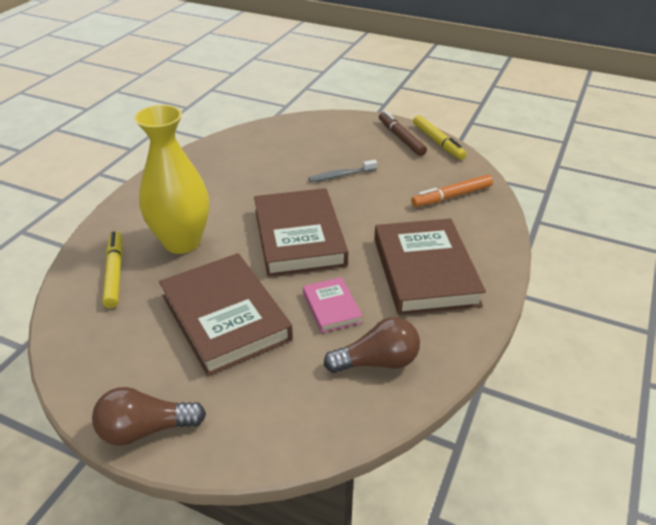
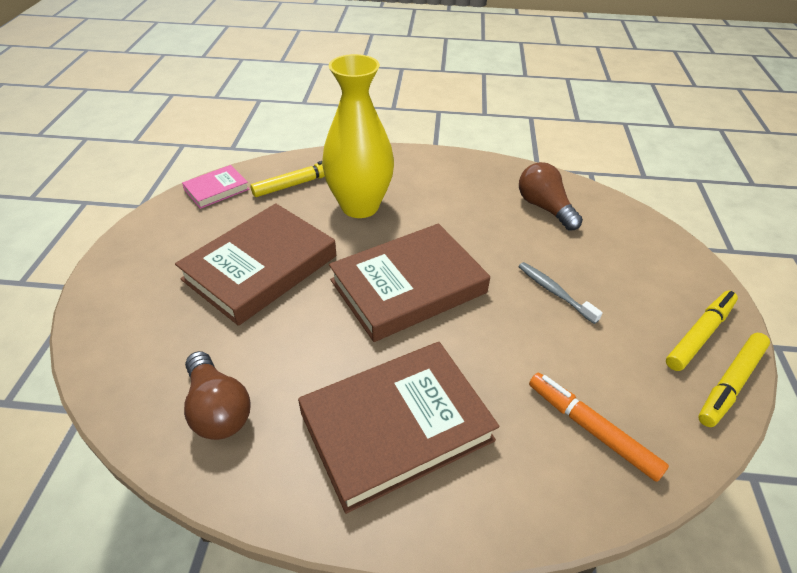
camera: 70 degrees right, 5 degrees up
brown light bulb [92,387,206,446] -> brown light bulb moved to [519,162,583,231]
pink book [303,277,363,333] -> pink book moved to [182,165,249,209]
brown marker [379,111,427,156] -> yellow marker [666,291,738,371]

